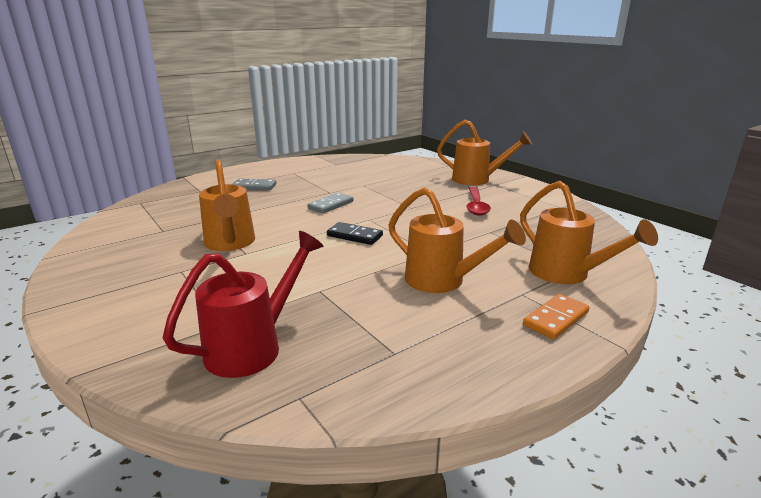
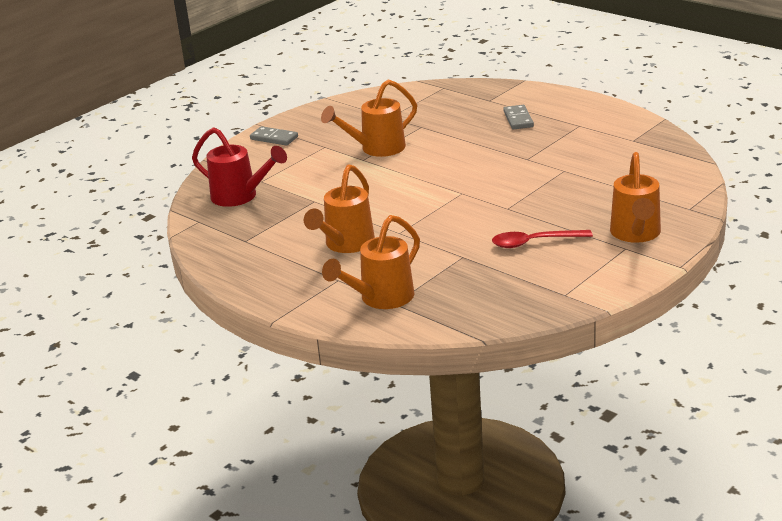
camera: 80 degrees right, 5 degrees up
grey domino [307,193,353,214] -> grey domino moved to [250,126,298,146]
black domino [327,222,383,245] -> none
orange domino [523,294,589,340] -> none

